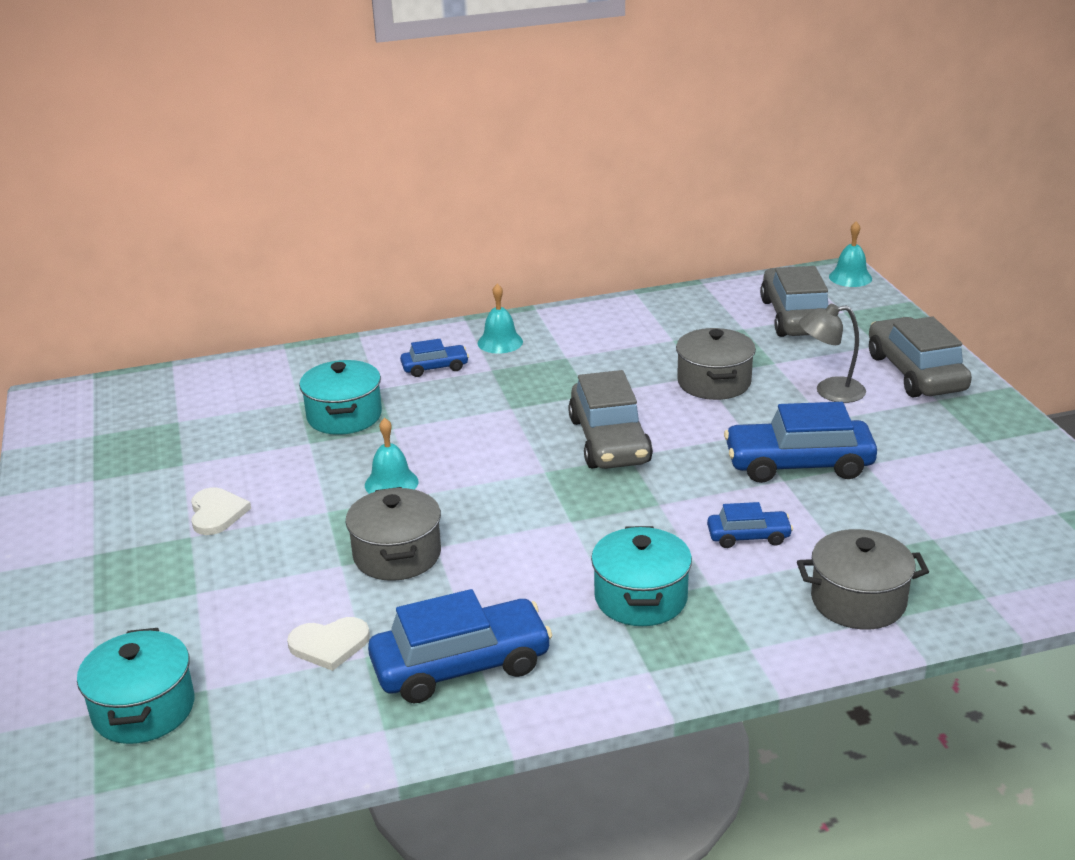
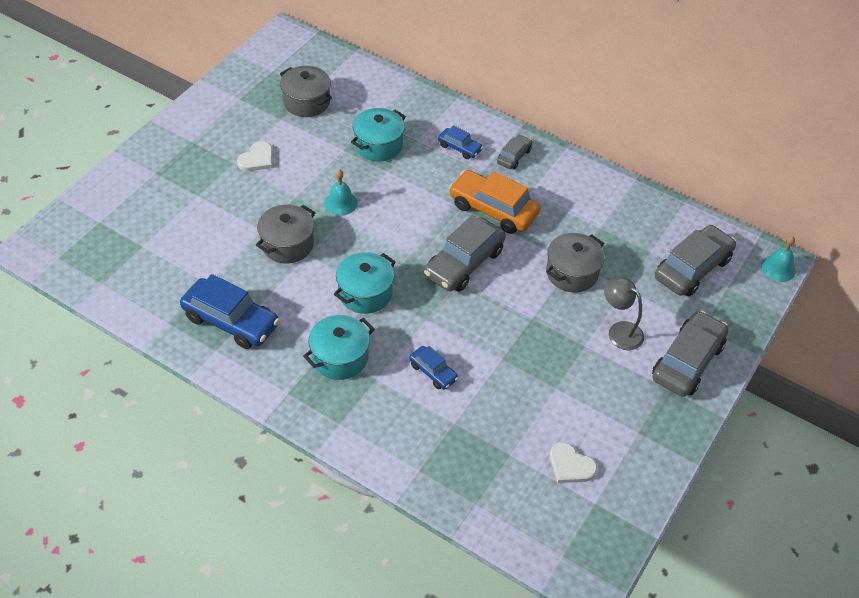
camera: 45 degrees right, 20 degrees up
turquoise pot [77,628,194,744] -> turquoise pot moved to [334,252,396,314]
white heart [287,617,370,671] -> white heart moved to [550,442,597,483]
turquoise bell [478,284,523,354] -> grey car [497,134,532,169]
blue car [724,402,877,483] -> none
grey pot [797,529,929,629] -> grey pot moved to [280,66,332,117]
none -> orange car [449,170,540,234]

